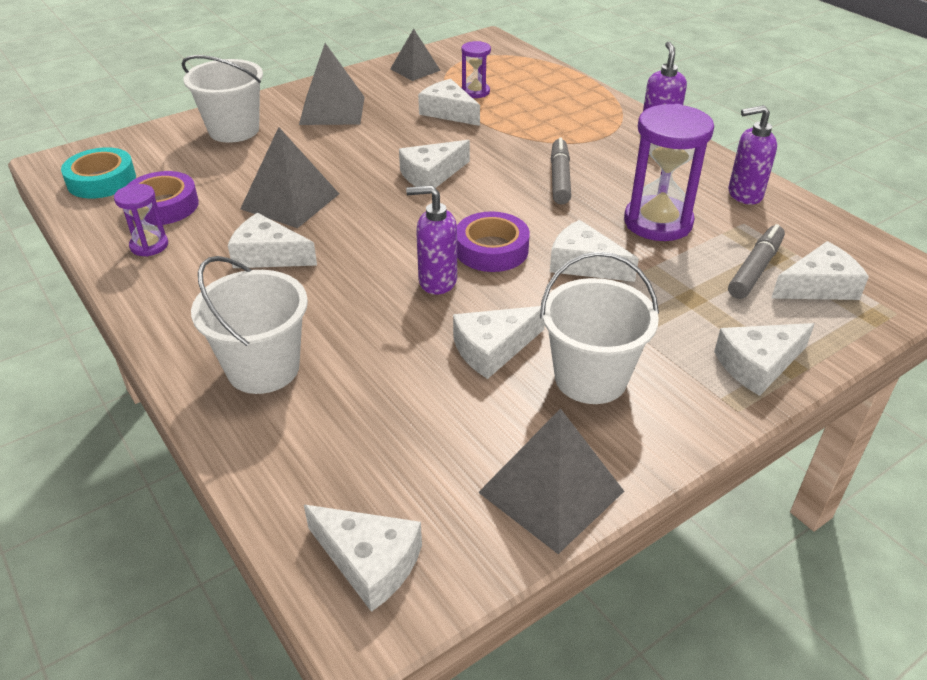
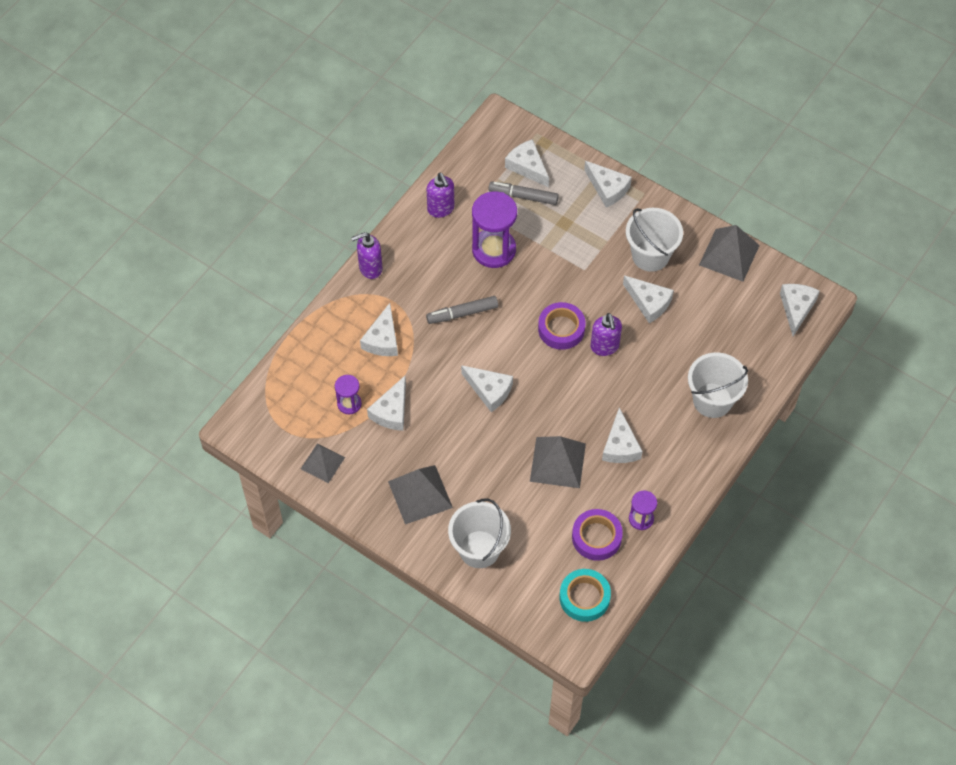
camera: 110 degrees left, 20 degrees up
white cheese [550,220,639,282] -> white cheese moved to [360,303,398,356]

